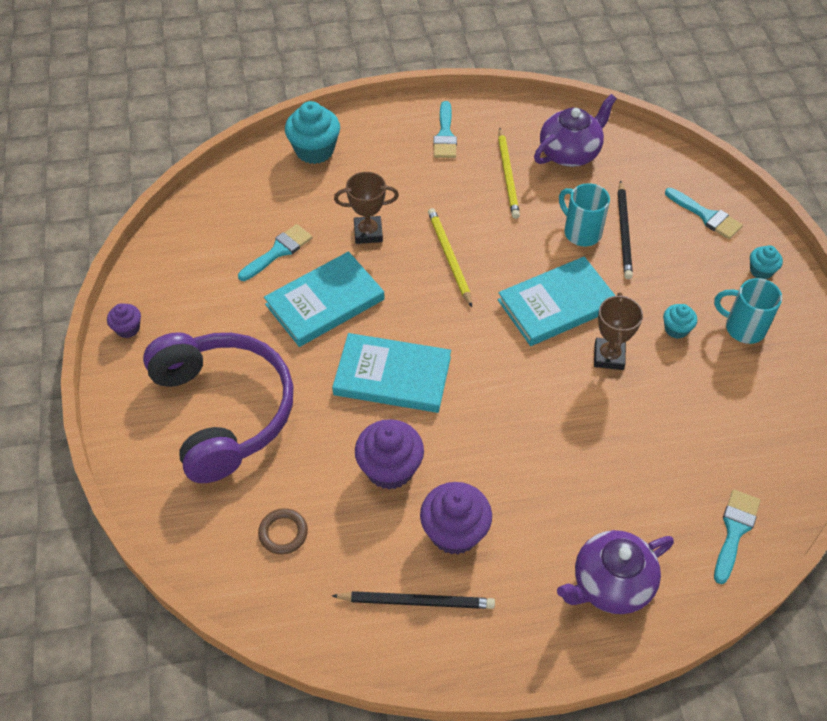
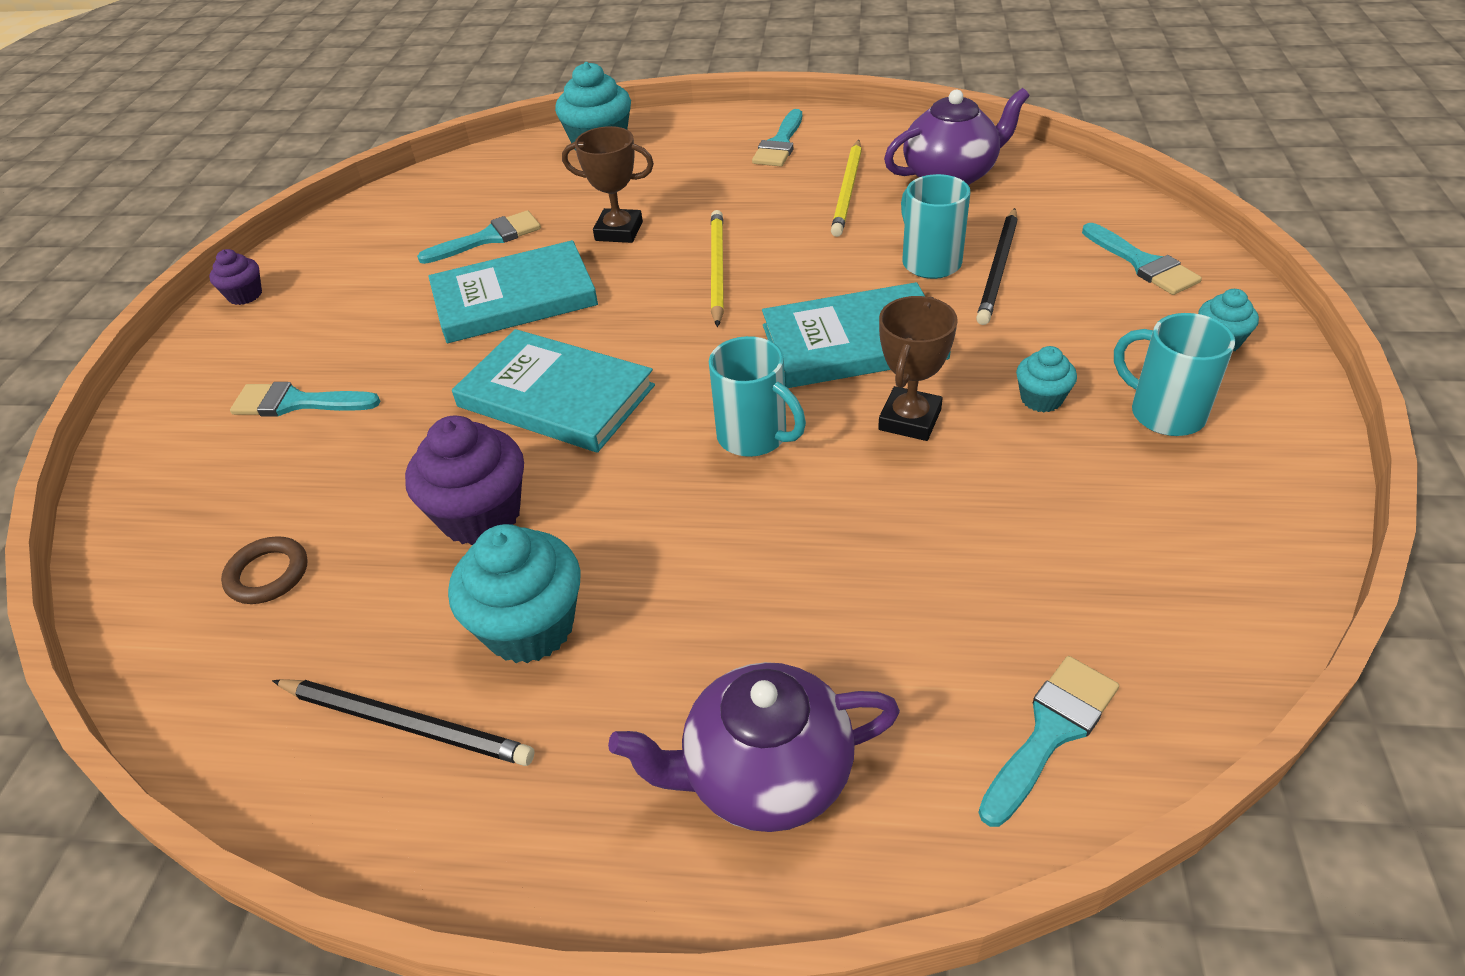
camera: 20 degrees right, 10 degrees down
purple headphones [143,332,294,483] -> turquoise brush [230,382,381,417]
purple cupcake [420,482,492,555] -> turquoise cupcake [448,524,581,663]
none -> turquoise mug [709,336,806,457]

